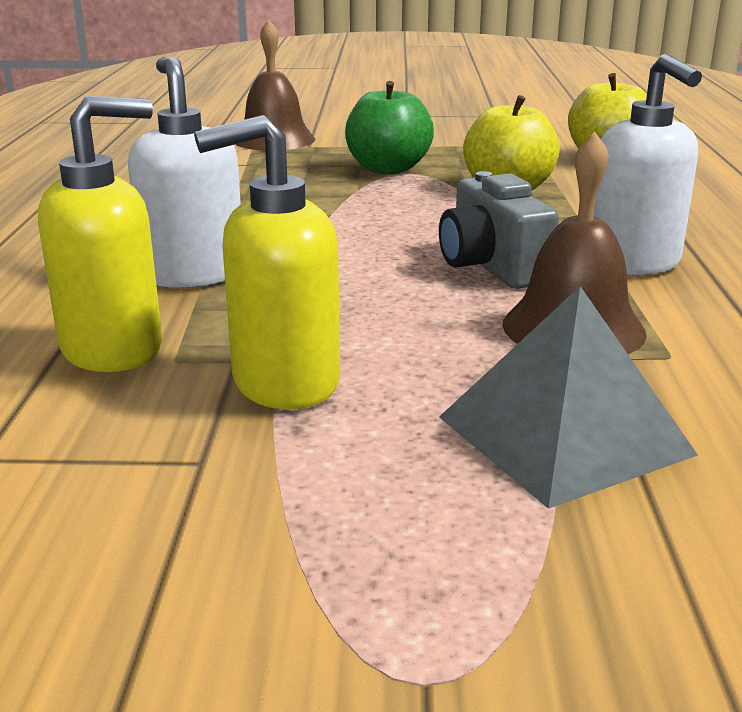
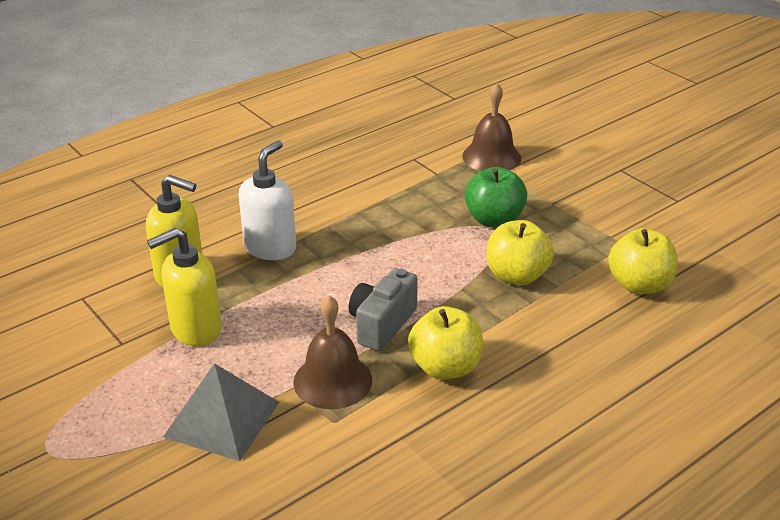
camera: 50 degrees right, 10 degrees up
yellow soap dispenser [194,115,340,410] -> yellow soap dispenser turned 60 degrees counterclockwise [147,228,222,346]
white soap dispenser [593,53,702,275] -> yellow apple [408,306,483,380]

